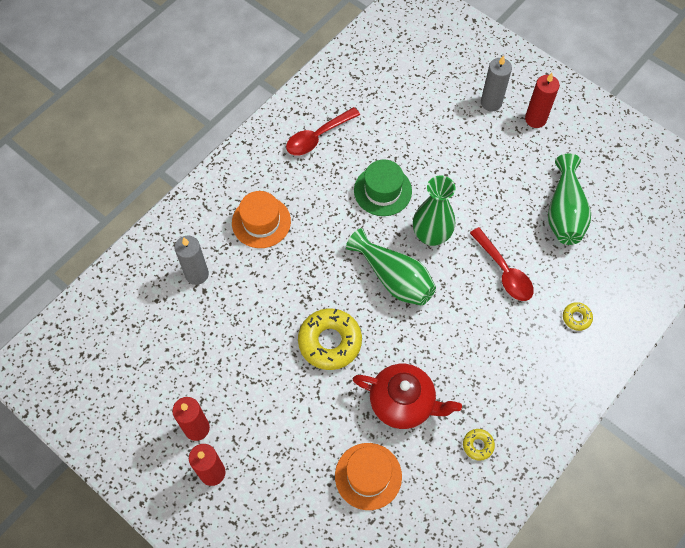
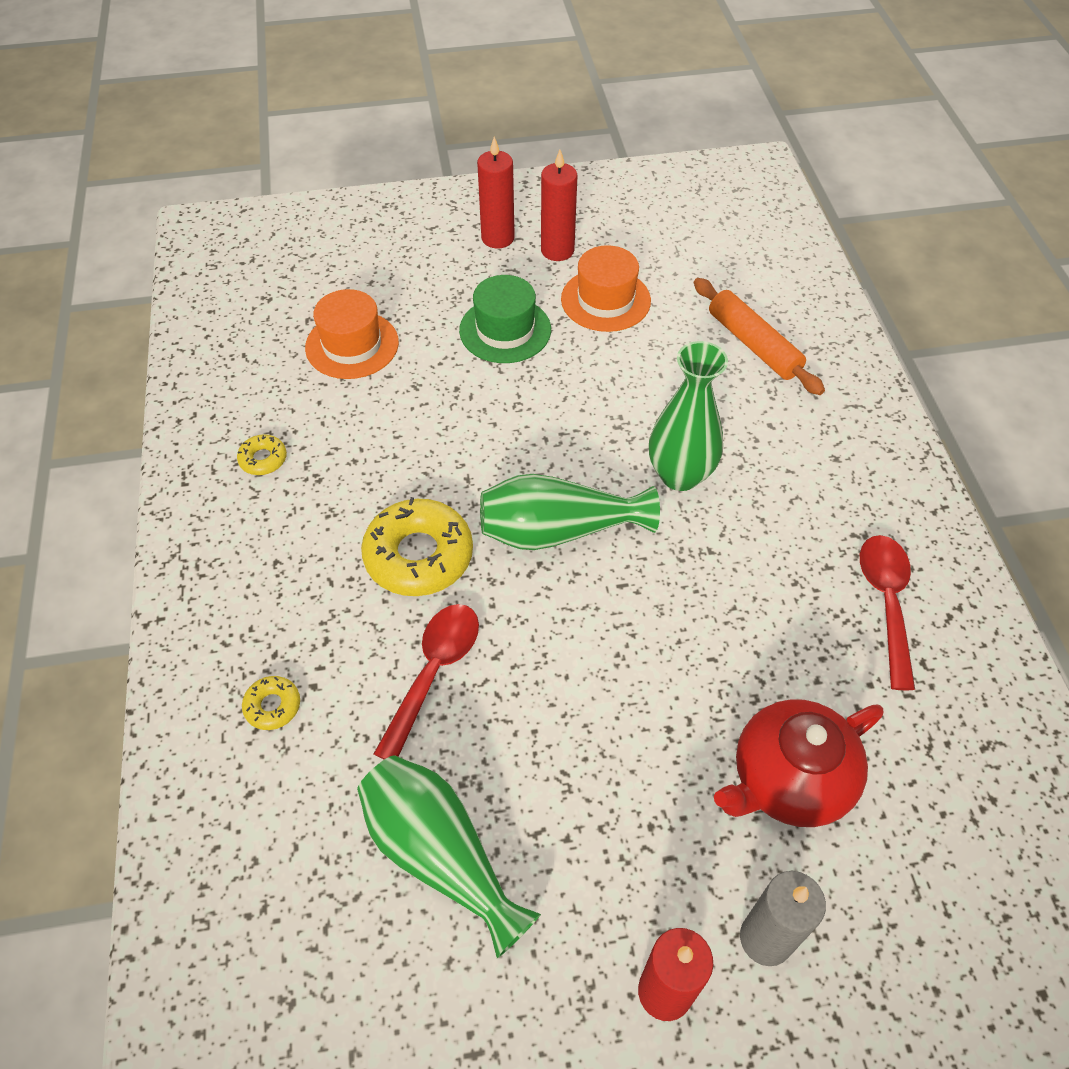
camera: 130 degrees right, 10 degrees down
grey candle [174,236,209,285] -> orange rolling pin [694,278,825,395]
orange hat [232,191,291,248] -> orange hat moved to [561,245,651,332]
yellow donut [298,308,362,370] -> yellow donut moved to [361,497,473,596]
red teapot [353,364,462,429] -> red teapot moved to [714,699,883,827]
green hat [354,159,412,216] -> green hat moved to [459,275,551,363]
green vase [413,175,455,246] -> green vase moved to [649,341,728,491]
red spoon [470,227,534,301] -> red spoon turned 105 degrees clockwise [374,604,479,760]

